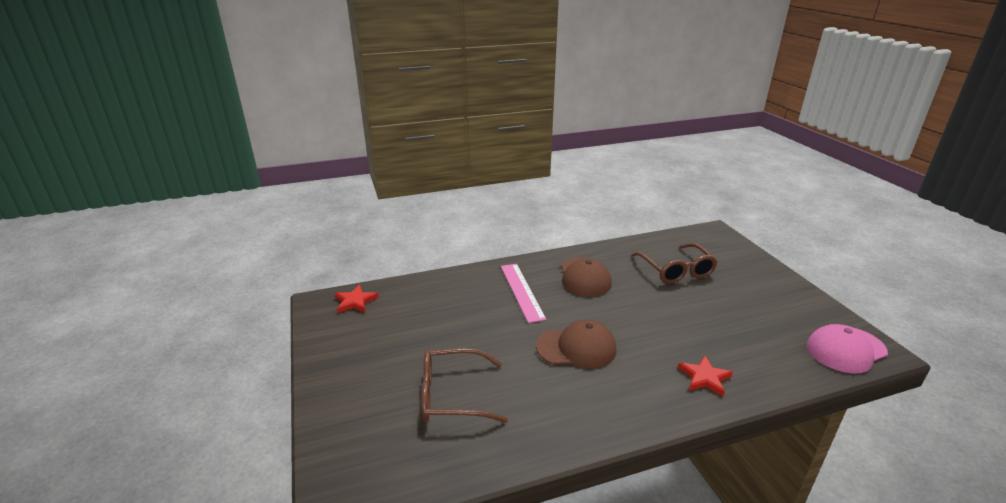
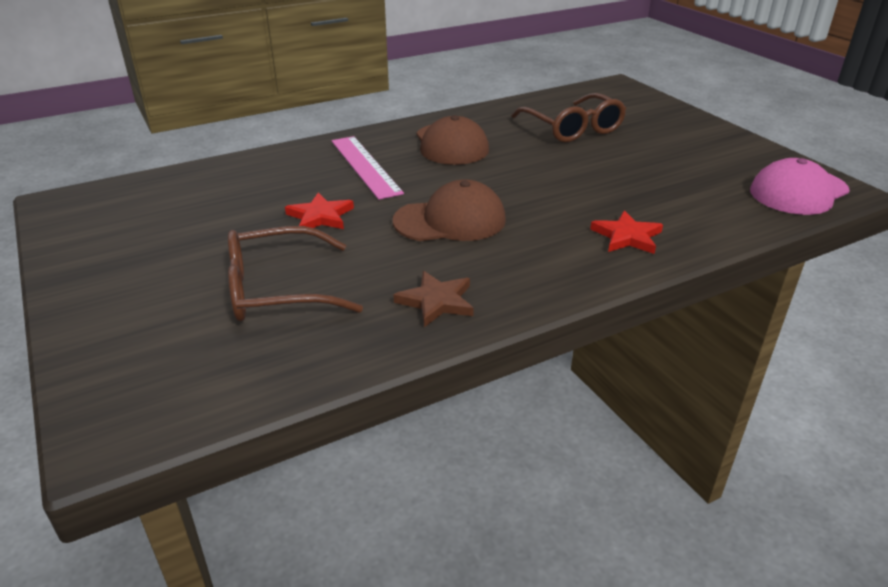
camera: 10 degrees left, 5 degrees up
red star [335,284,379,313] -> red star moved to [285,193,354,229]
none -> brown star [393,271,474,327]

